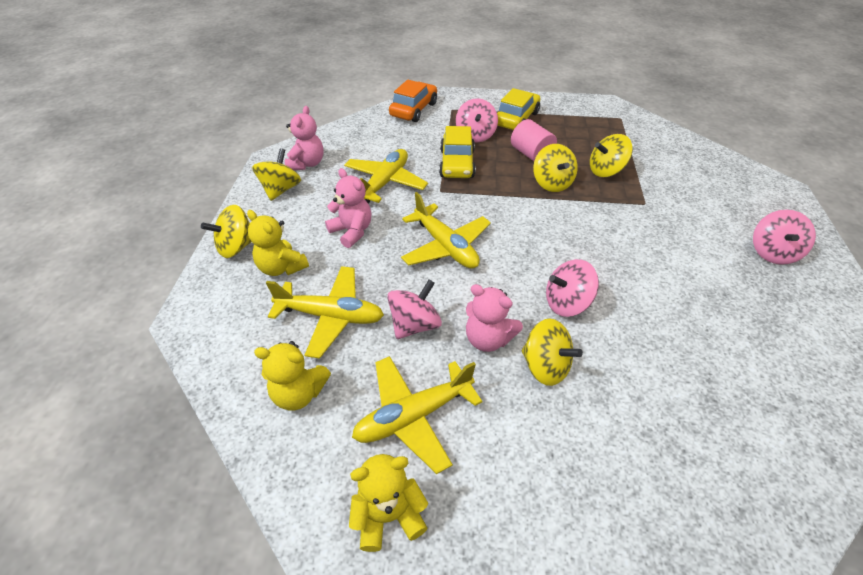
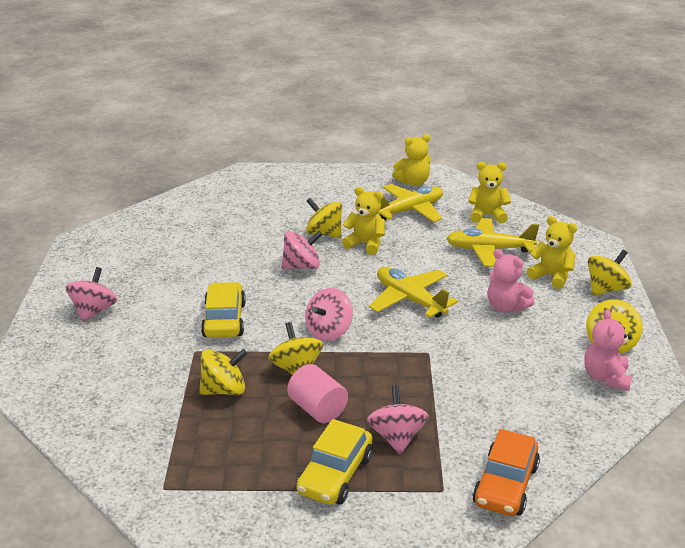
camera: 175 degrees right, 15 degrees down
yellow plane [344,149,428,203] -> none
pink spinning top [387,280,442,339] -> pink spinning top moved to [305,288,353,341]
yellow car [439,126,476,178] -> yellow car moved to [201,282,246,338]
pink teddy bear [466,284,523,352] -> yellow teddy bear [342,187,385,255]

